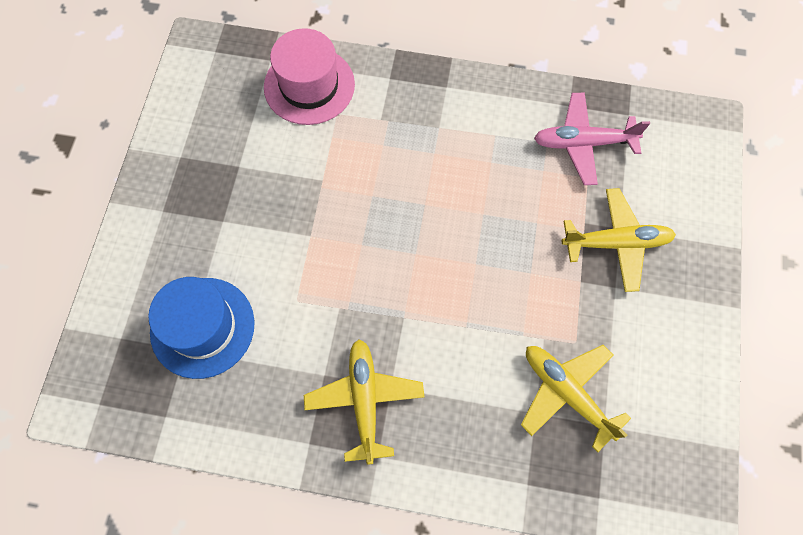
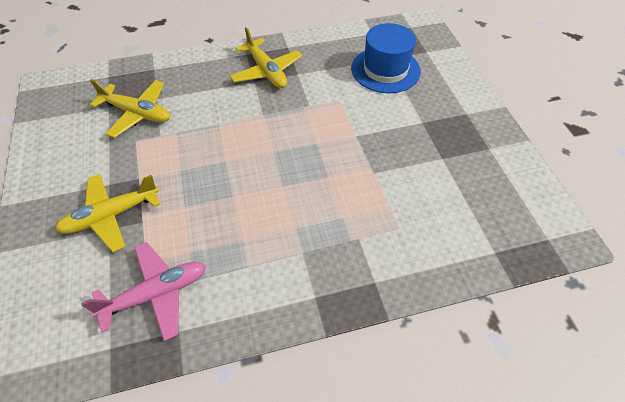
camera: 155 degrees right, 15 degrees down
pink hat [264,28,355,125] -> none

